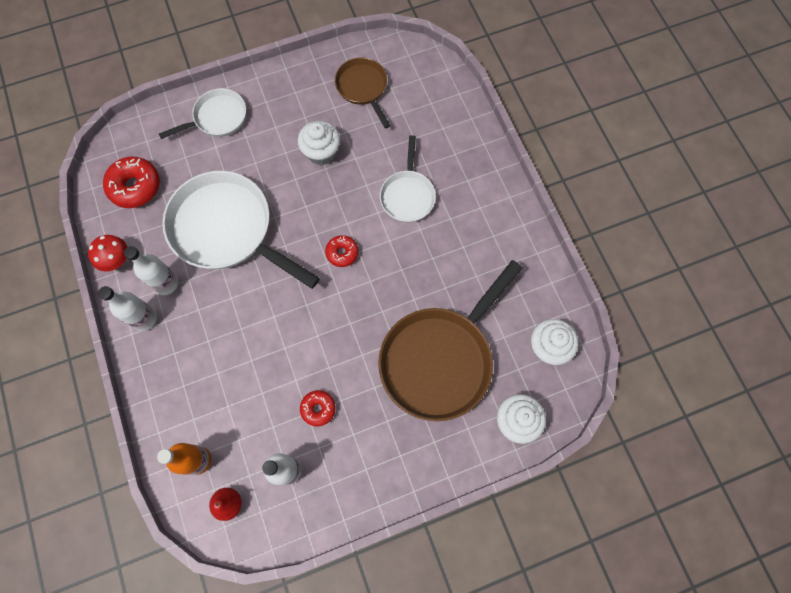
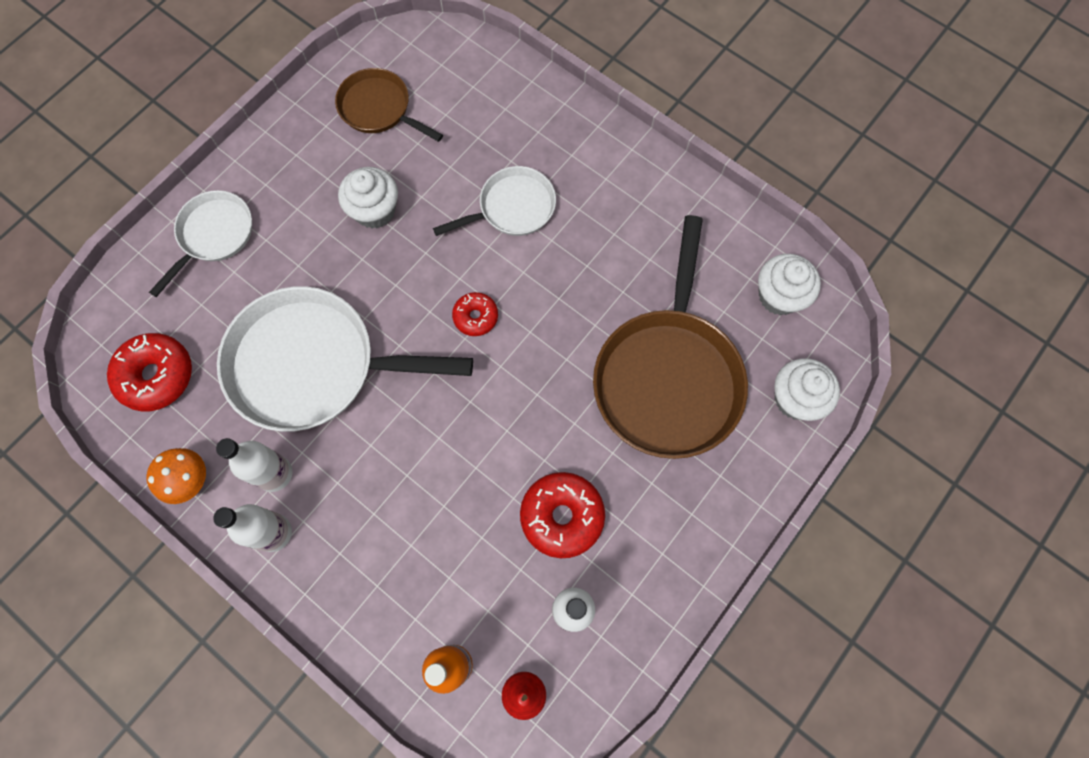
camera: 30 degrees left, 0 degrees up
red mushroom [88,235,127,272] -> orange mushroom [147,448,206,504]
red donut [300,390,336,426] -> red donut [520,472,605,558], size x1.70
white pan [380,135,436,222] -> white pan turned 90 degrees counterclockwise [433,166,556,236]

